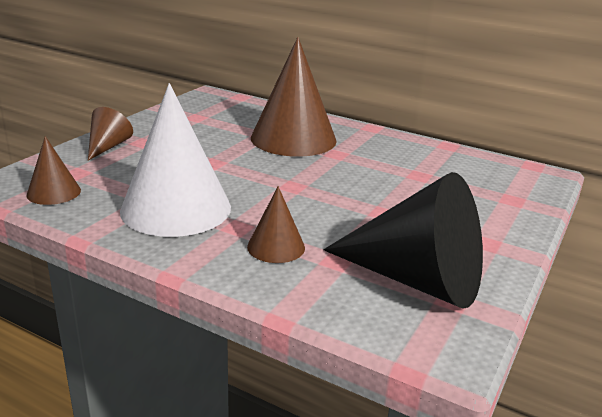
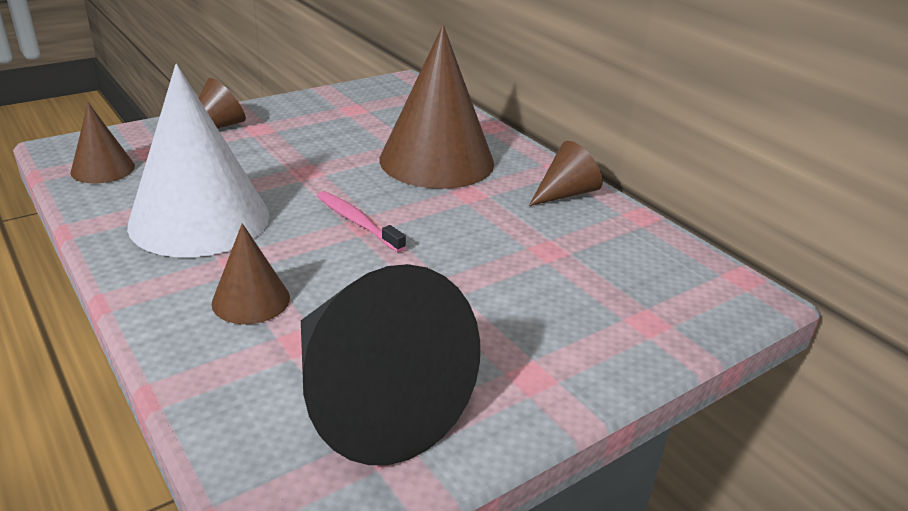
camera: 25 degrees right, 5 degrees up
none -> pink toothbrush [317,191,406,252]
none -> brown cone [529,141,603,206]

